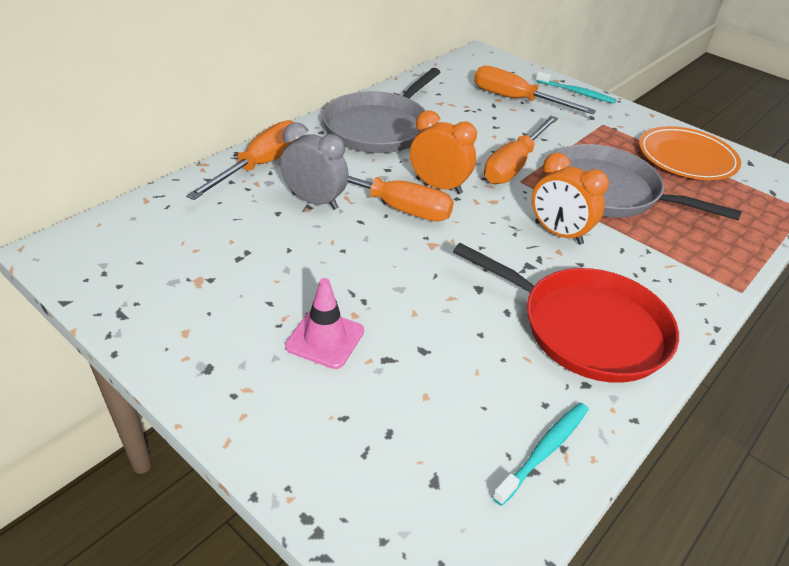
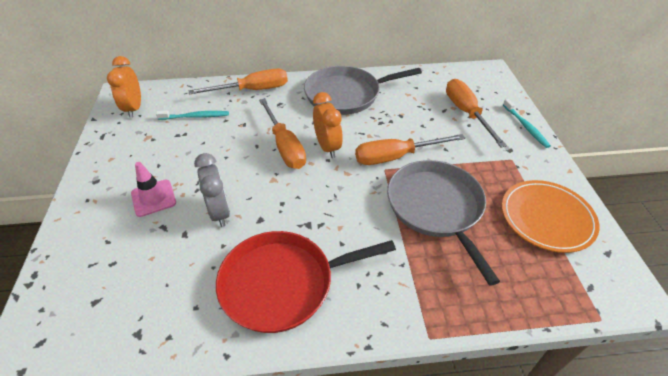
camera: 45 degrees right, 5 degrees up
grey clock [280,122,349,210] -> grey clock moved to [194,153,230,227]
red pan [453,243,679,383] -> red pan turned 90 degrees clockwise [216,231,396,333]
turquoise toothbrush [492,403,589,506] -> turquoise toothbrush moved to [156,110,229,120]
orange clock [532,153,609,245] -> orange clock moved to [107,56,141,118]

